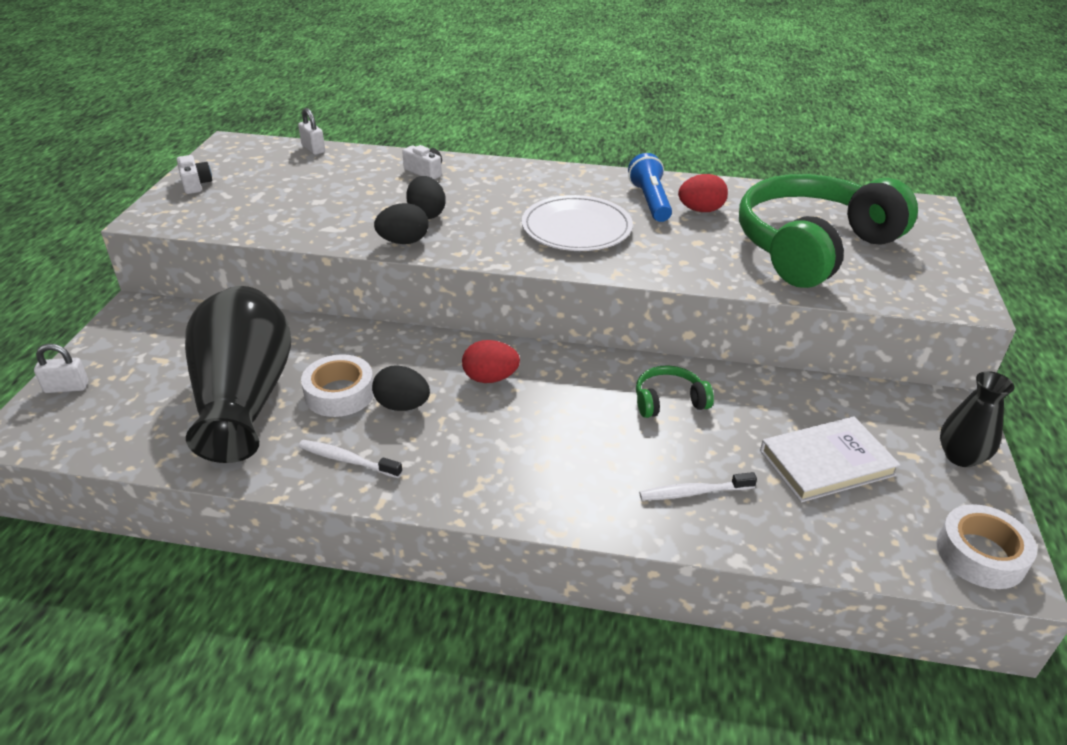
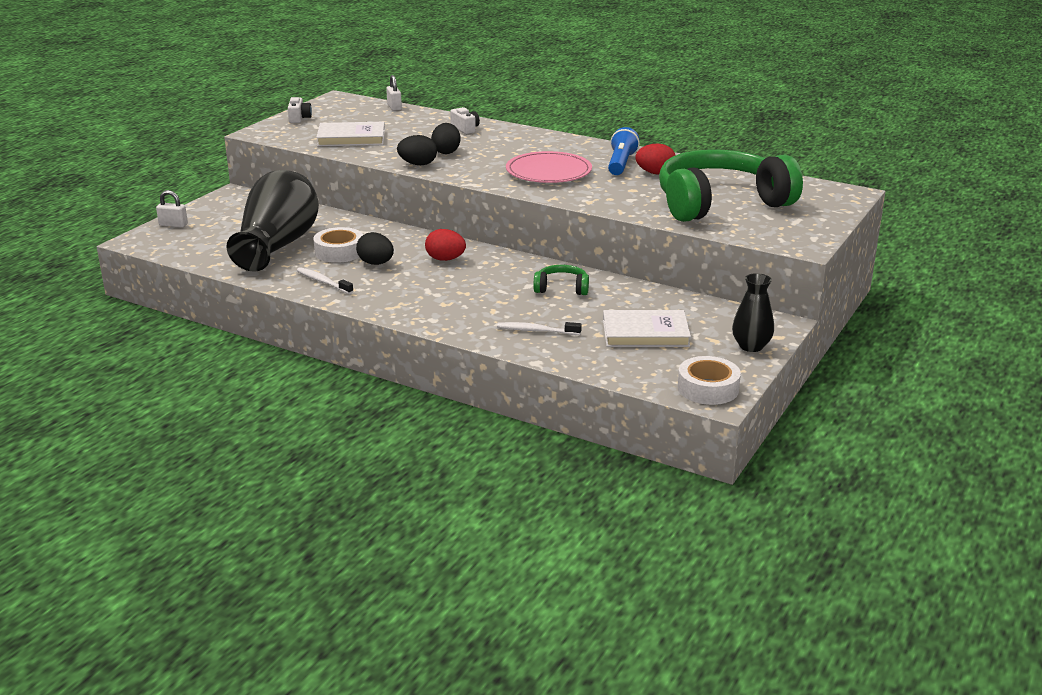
camera: 20 degrees right, 10 degrees down
white plate [522,195,633,251] -> pink plate [506,151,592,183]
none -> white book [316,122,385,146]

